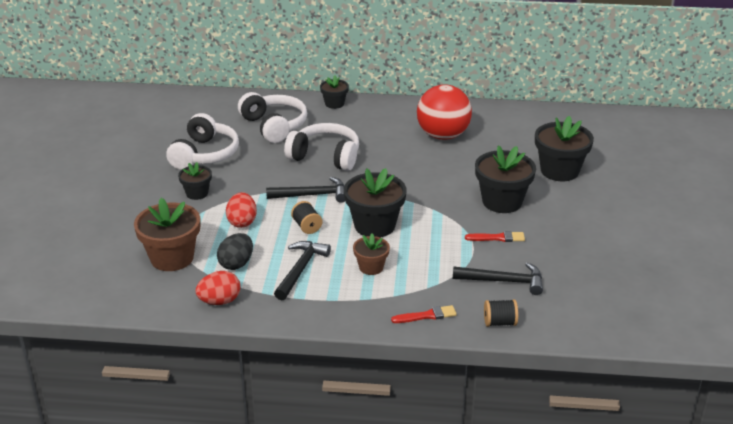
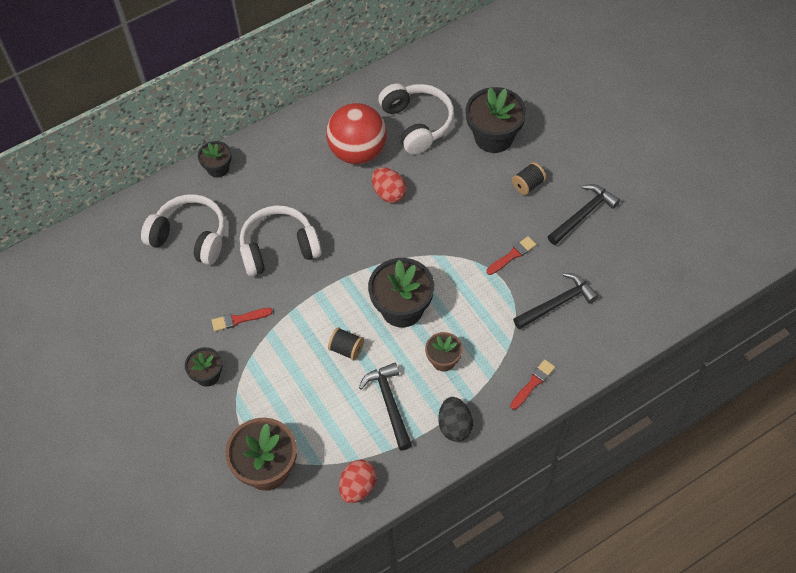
camera: 35 degrees left, 25 degrees up
white headphones [166,113,239,170] -> white headphones moved to [378,83,454,154]
black egg [217,233,253,270] -> black egg moved to [439,397,473,442]
red egg [226,192,257,228] -> red egg moved to [372,167,406,203]
black hammer [266,177,345,203] -> black hammer moved to [548,184,620,245]
black flower pot [475,145,536,213] -> none
black spool [484,299,518,327] -> black spool moved to [512,162,546,195]
none -> red brush [212,308,273,331]

